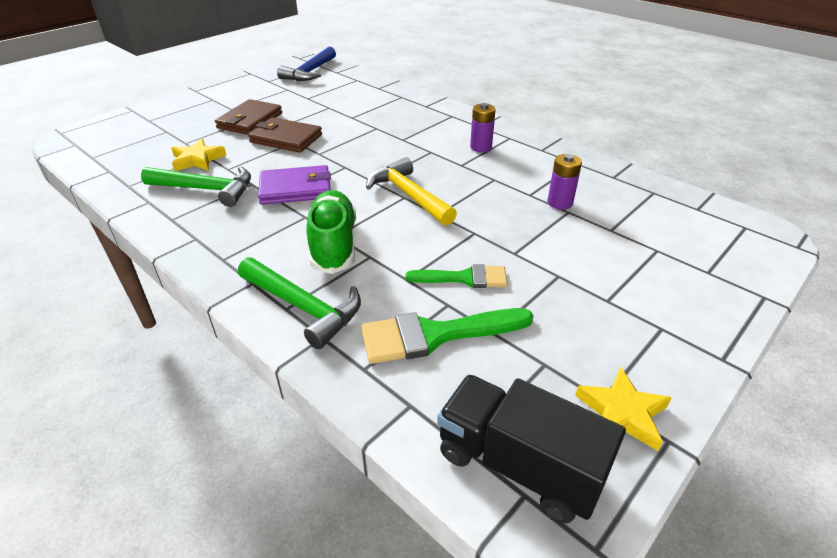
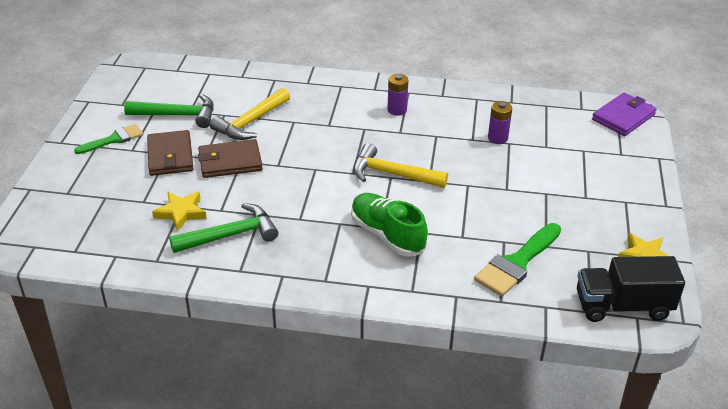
camera: 35 degrees left, 0 degrees up
green hammer [238,257,361,349] -> green hammer moved to [124,94,214,128]
purple wallet [258,165,331,205] -> purple wallet moved to [592,93,657,136]
blue hammer [277,47,336,81] -> none
green brush [406,264,508,288] -> green brush moved to [74,124,144,154]
none -> yellow hammer [210,88,290,140]

